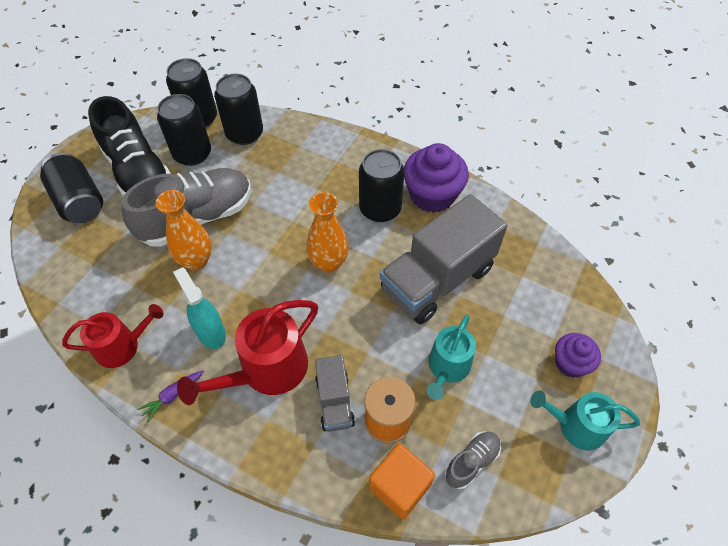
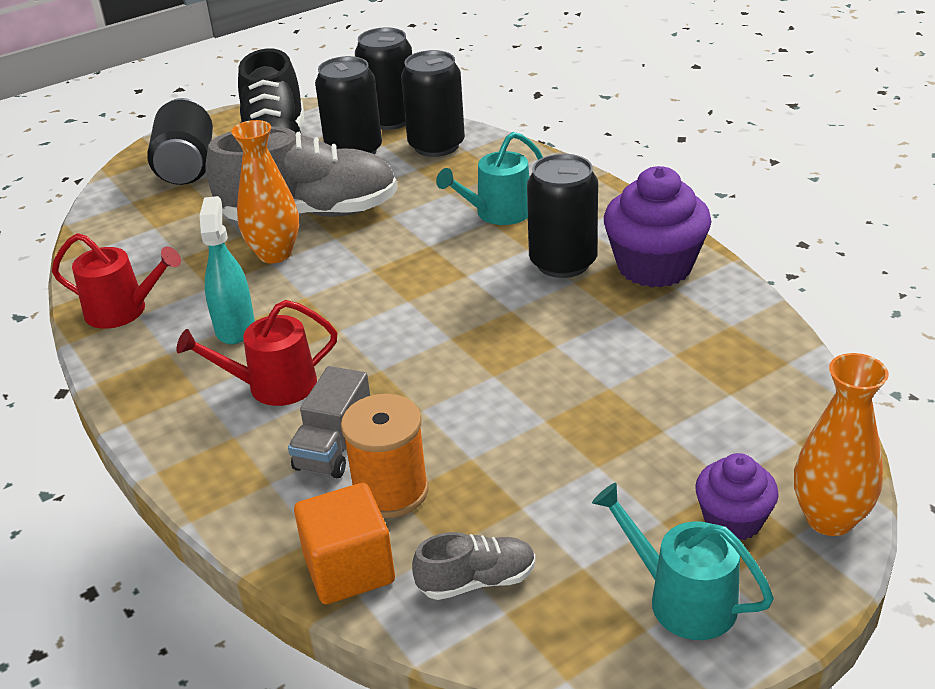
camera: 30 degrees right, 20 degrees down
purple carrot [137,370,204,423] -> none
red watering can [177,300,318,405] -> red watering can [176,300,337,406], size x0.66
orange vase [306,192,349,273] -> orange vase moved to [794,353,889,536]
grey truck [380,194,508,324] -> none
turquoise watering can [426,314,476,400] -> turquoise watering can moved to [436,132,543,225]

